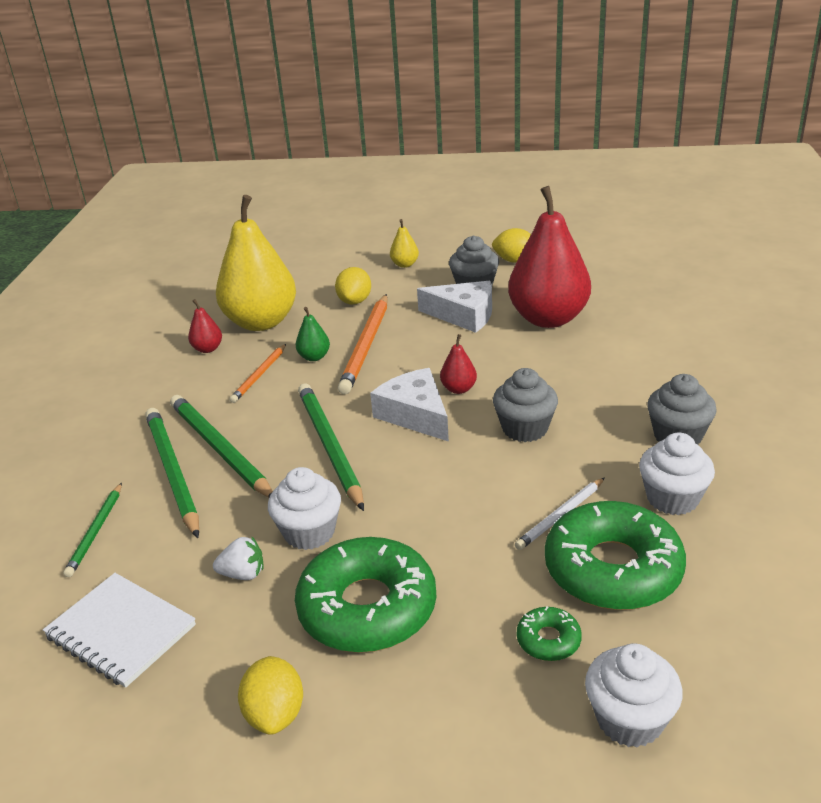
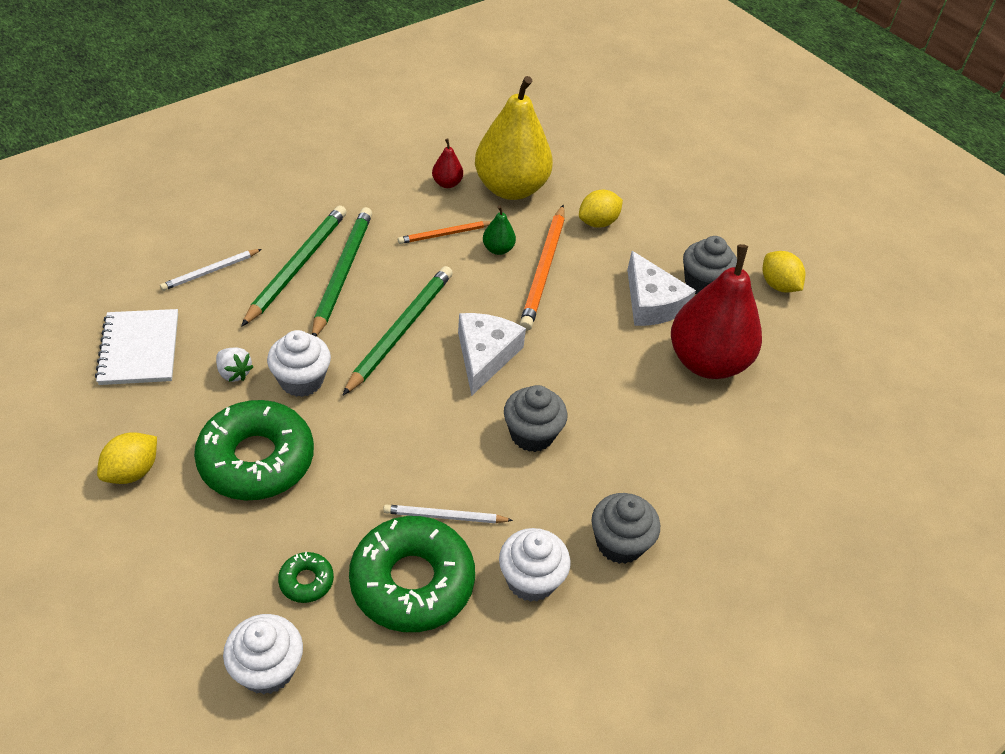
camera: 40 degrees right, 15 degrees up
green pencil [63,483,122,577] -> white pencil [160,249,262,291]
orange pencil [338,294,387,394] -> orange pencil turned 45 degrees counterclockwise [519,205,565,331]
yellow pear [390,219,419,268] -> none
red pear [440,334,477,394] -> none

